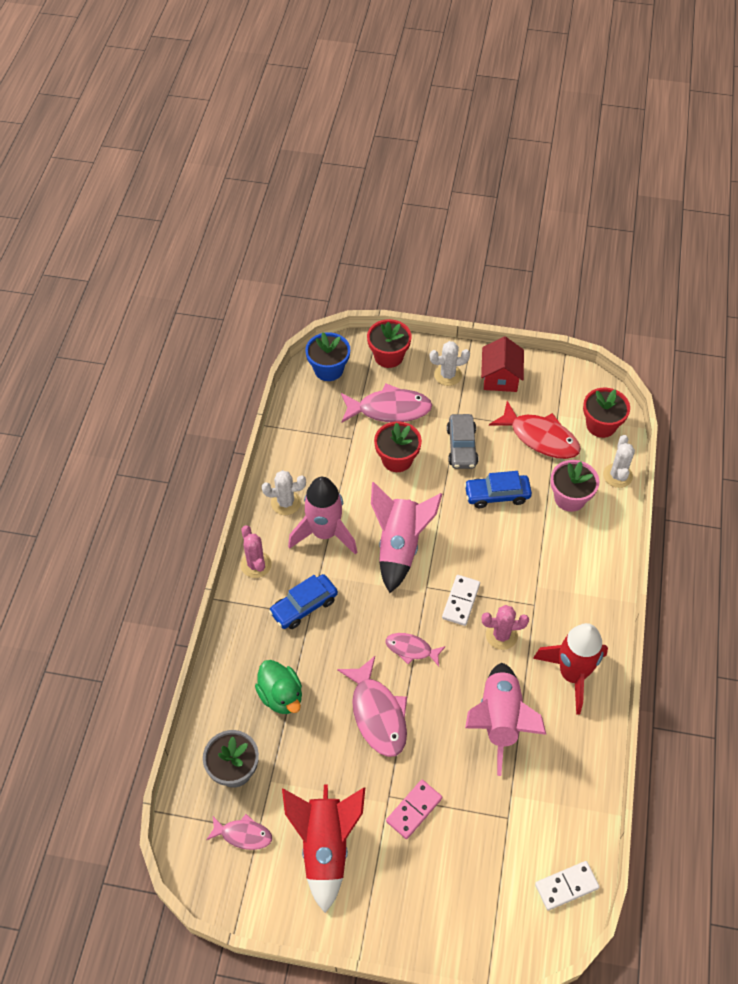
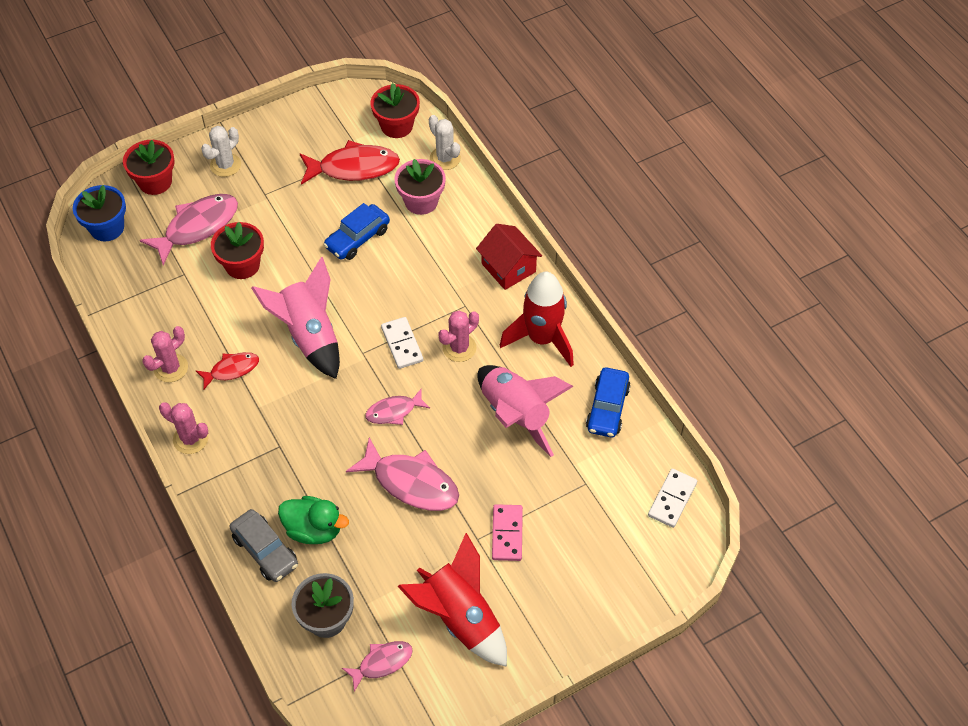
camera: 40 degrees left, 0 degrees up
white cactus [262,470,306,515] -> pink cactus [142,326,188,382]
blue car [269,574,338,629] -> blue car moved to [586,367,631,437]
pink rocket [288,477,357,555] -> red fish [196,352,259,390]
grey car [447,414,478,469] -> grey car moved to [230,509,298,582]
red house [481,336,524,392] -> red house moved to [476,224,542,290]

